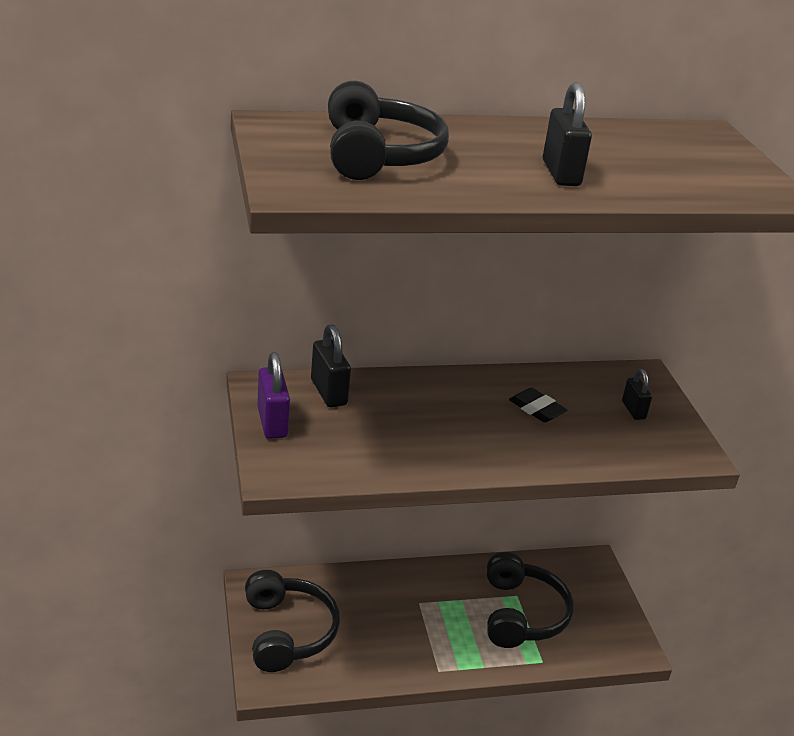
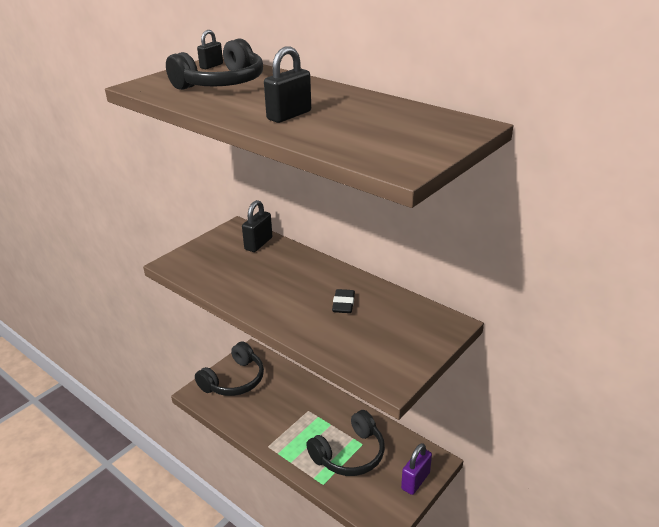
camera: 55 degrees right, 0 degrees up
purple padlock [257,352,290,439] -> purple padlock moved to [401,443,432,495]
black padlock [622,369,652,420] -> black padlock moved to [197,30,223,69]

